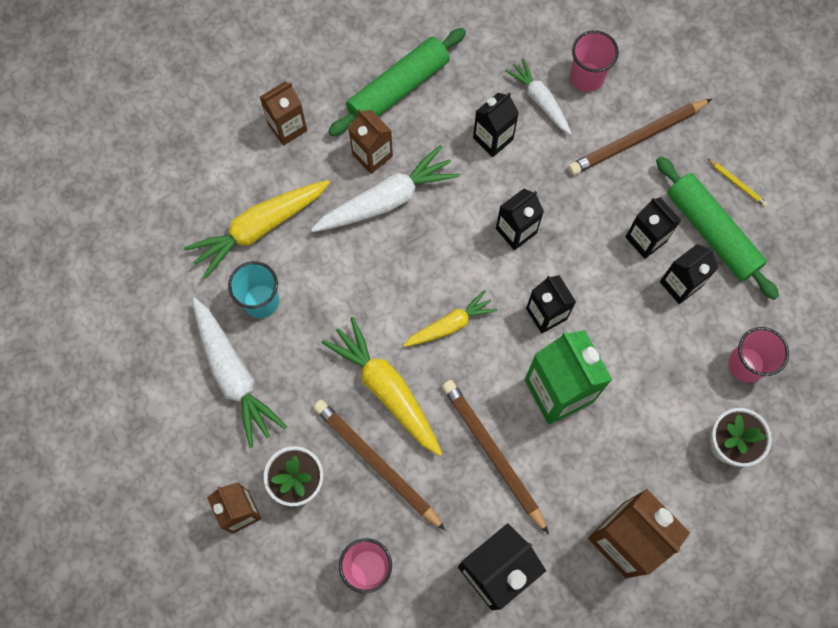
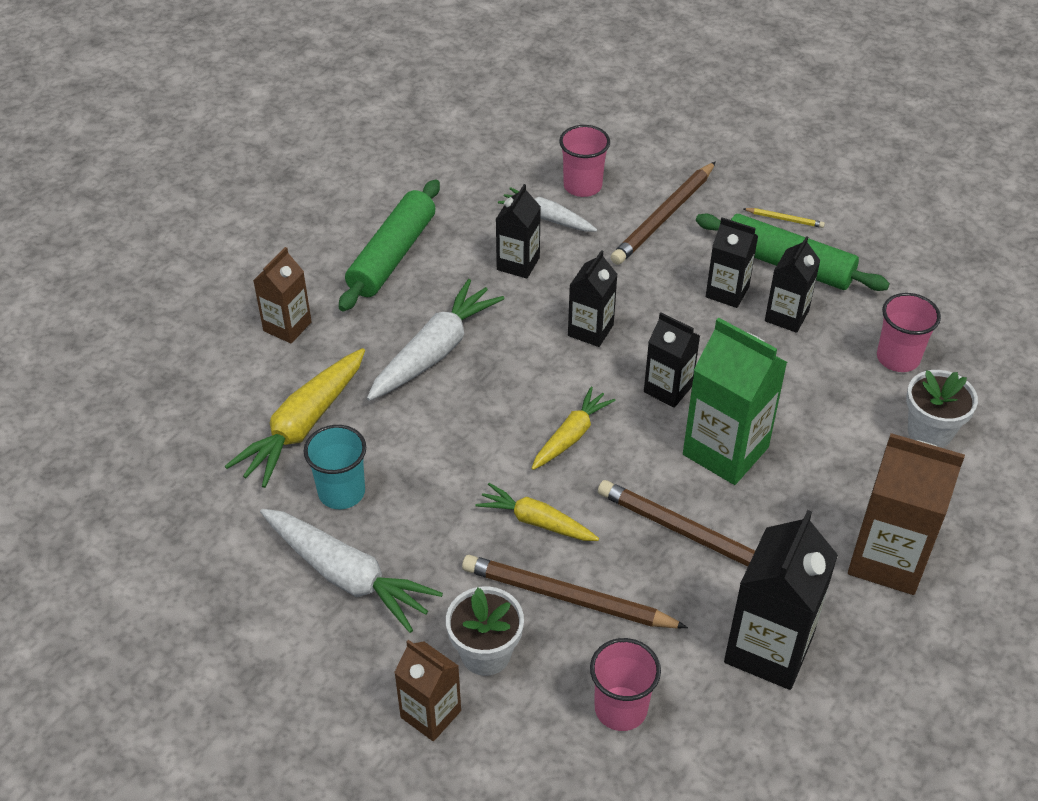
camera: 25 degrees left, 25 degrees down
yellow carrot [321,317,442,456] -> yellow carrot [476,483,599,541], size x0.62
brown carton [348,109,393,174] -> none

